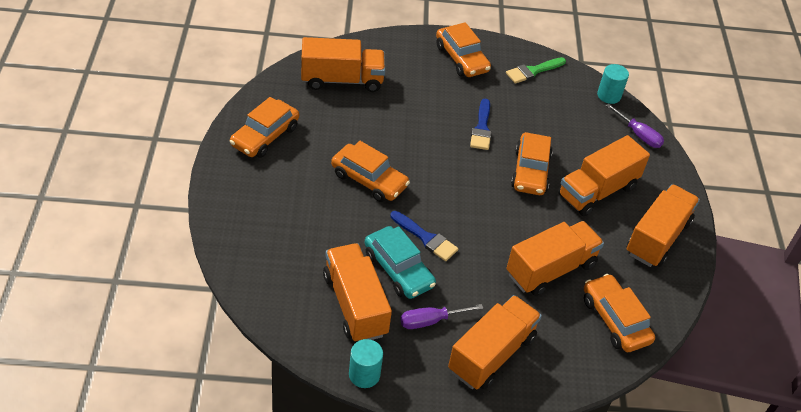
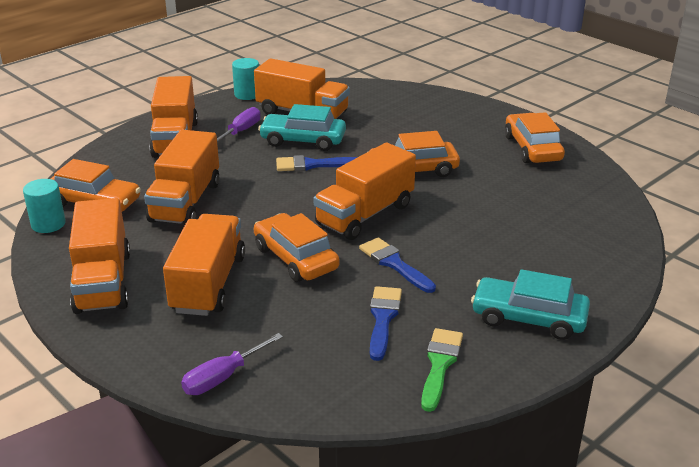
camera: 140 degrees right, 15 degrees down
orange truck [301,37,385,92] -> orange truck moved to [313,142,416,240]
orange car [436,22,491,77] -> turquoise car [471,269,590,340]
turquoise cylinder [597,64,629,104] -> turquoise cylinder moved to [23,179,66,233]
purple screwdriver [606,103,664,148] -> purple screwdriver turned 45 degrees counterclockwise [181,333,283,395]
none -> blue brush [370,286,402,361]

